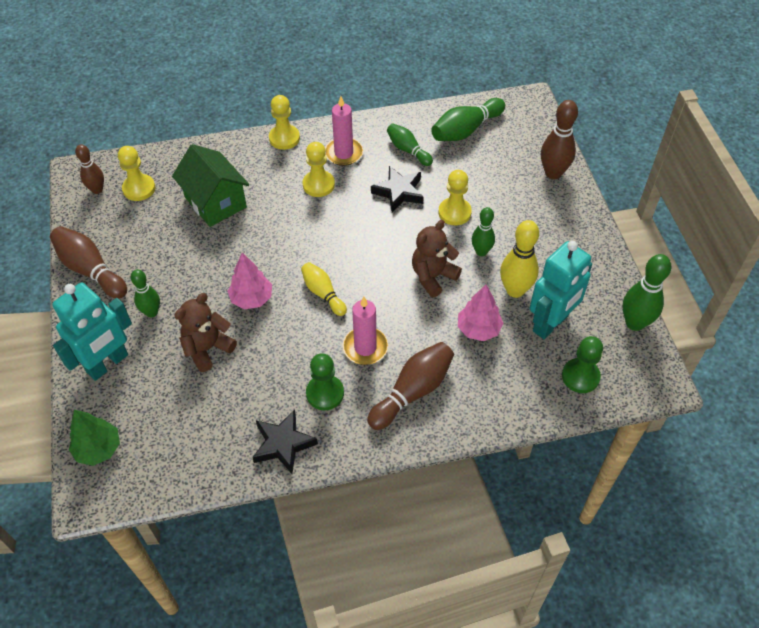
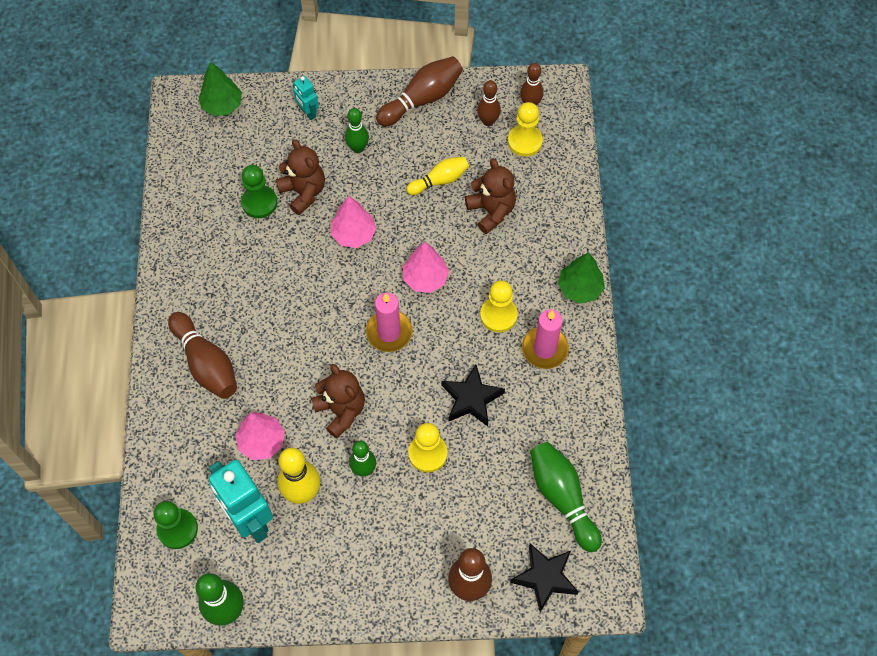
camera: 100 degrees right, 10 degrees up
turquoise robot [52,283,132,381] -> turquoise robot [293,76,319,120], size x0.48
green house [172,144,249,227] -> brown teddy bear [465,158,516,234]
black star [252,409,318,474] -> black star moved to [510,544,579,612]
yellow pawn [269,95,300,150] -> green tree [558,252,605,304]
yellow bowling pin [301,262,347,316] -> yellow bowling pin moved to [406,156,469,195]
green pawn [306,353,344,410] -> green pawn moved to [241,165,277,218]
pink candle [343,297,388,365] -> pink candle moved to [366,292,413,352]
green bowling pin [387,124,433,166] -> none
none -> pink tree [403,242,449,293]
none -> brown bowling pin [477,80,501,126]

